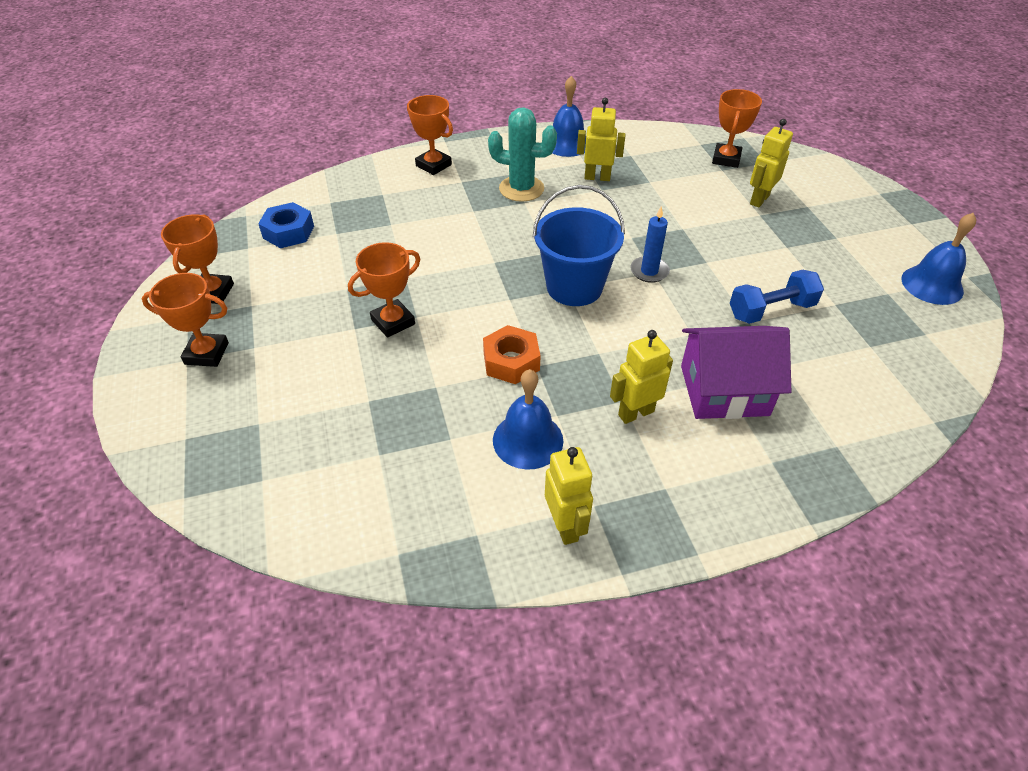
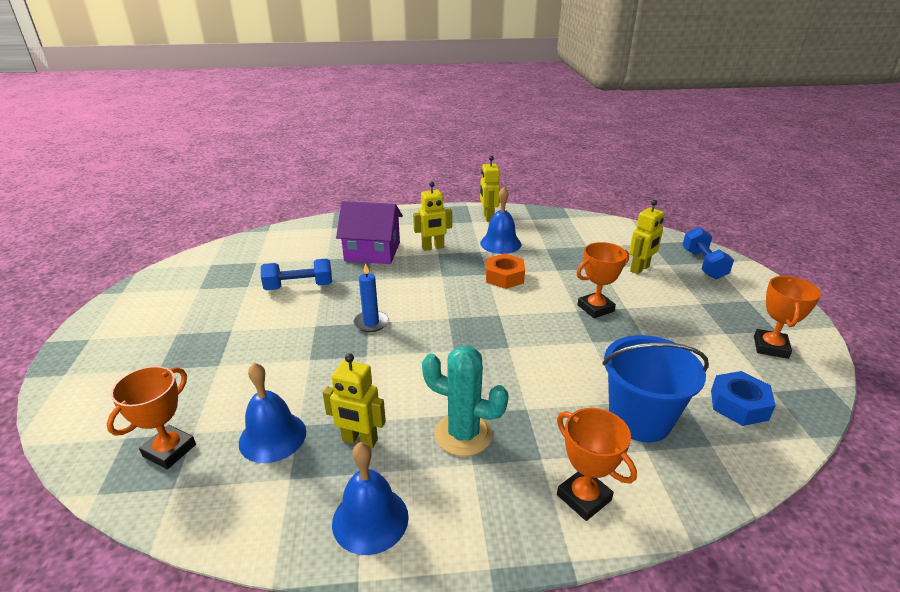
camera: 170 degrees left, 15 degrees down
orange trophy [142,273,229,367] -> none
blue bucket [533,185,625,306] -> blue bucket moved to [602,335,709,442]
yellow robot [750,119,793,207] -> yellow robot moved to [629,200,664,274]
blue bell [901,213,976,305] -> blue bell moved to [239,362,306,463]
none -> blue dumbbell [682,227,734,279]

